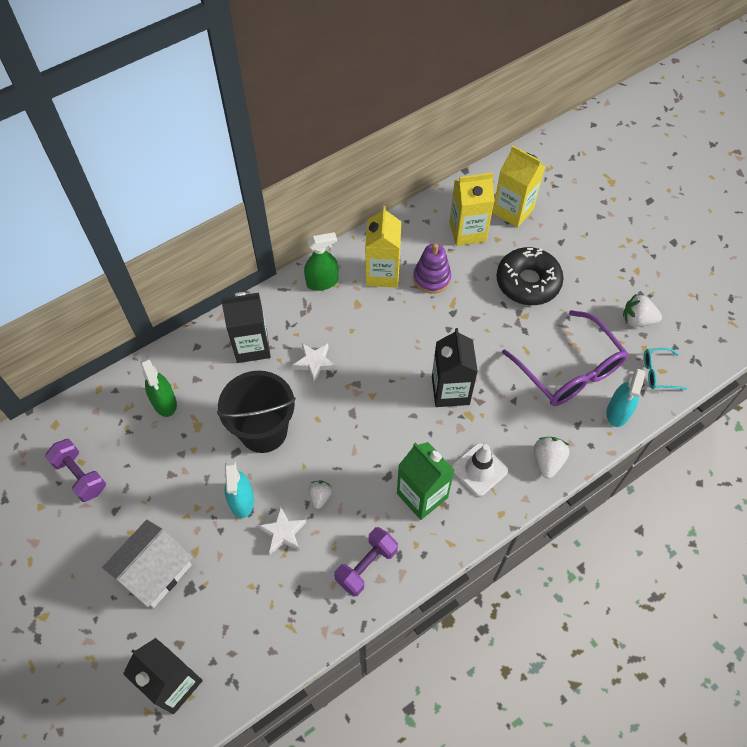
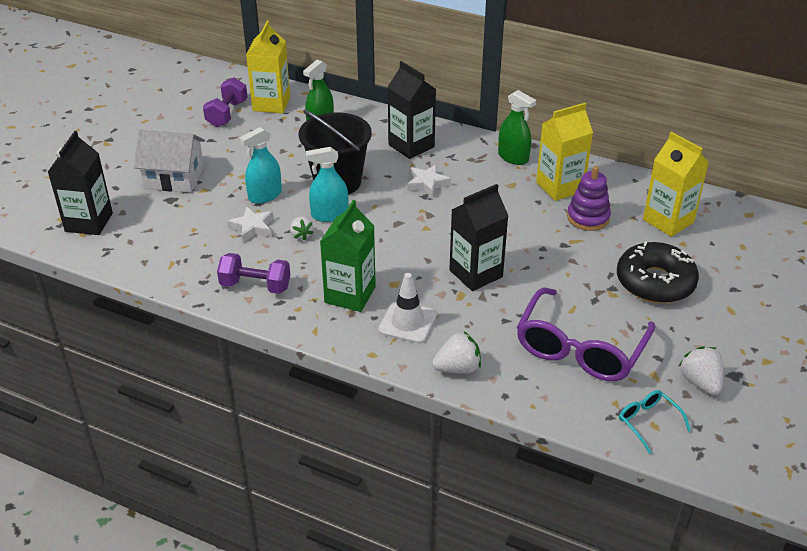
camera: 60 degrees right, 20 degrees down
white strawberry [308,480,332,509] -> white strawberry turned 90 degrees clockwise [290,216,314,241]
yellow carton [492,145,545,228] -> yellow carton moved to [246,20,290,113]
turquoise spray bottle [606,368,646,427] -> turquoise spray bottle moved to [306,147,348,222]

